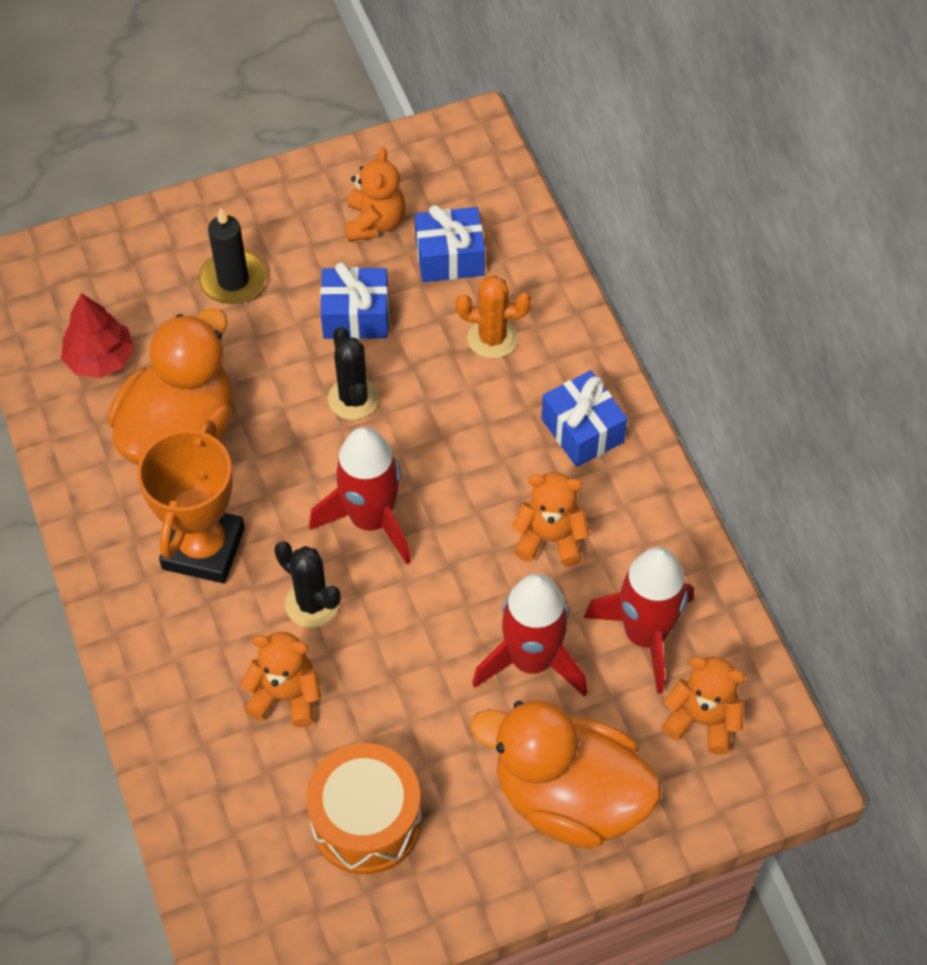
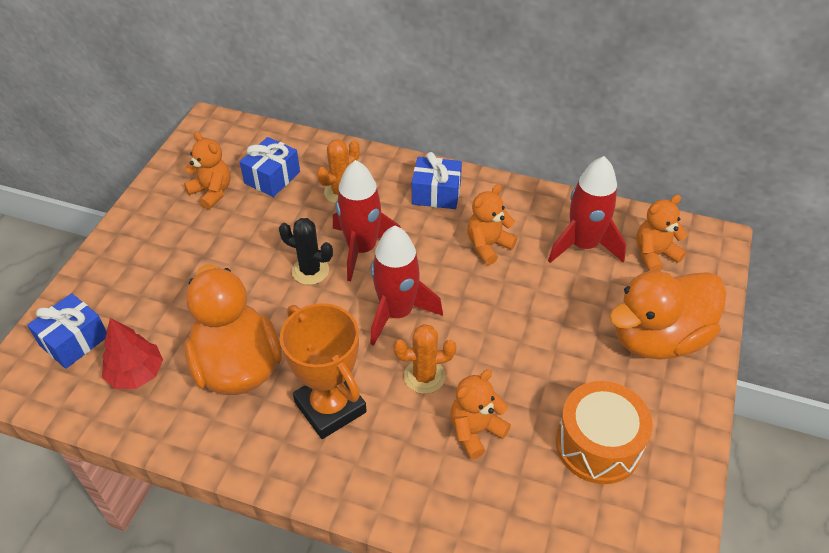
camera: 50 degrees left, 10 degrees down
black candle [199,207,266,304] -> none
black cactus [274,541,341,628] -> orange cactus [393,324,456,394]
blue gift [320,262,389,339] -> blue gift moved to [27,293,107,369]
red rocket [472,573,588,697] -> red rocket moved to [333,160,401,281]

